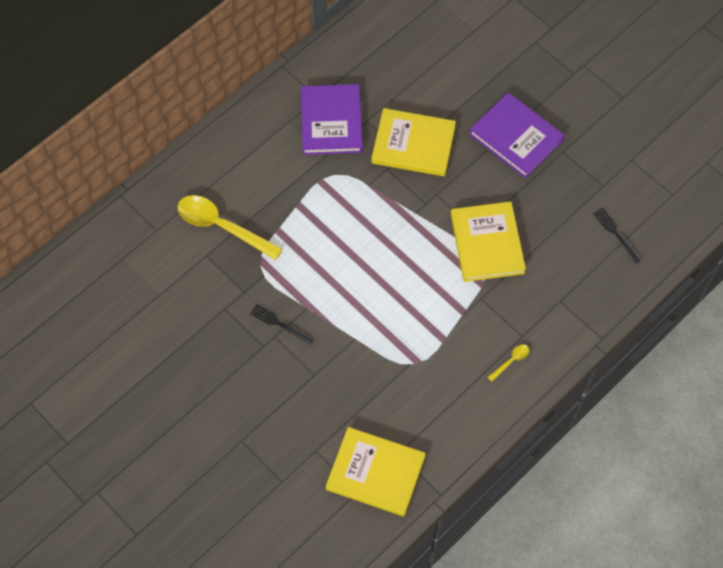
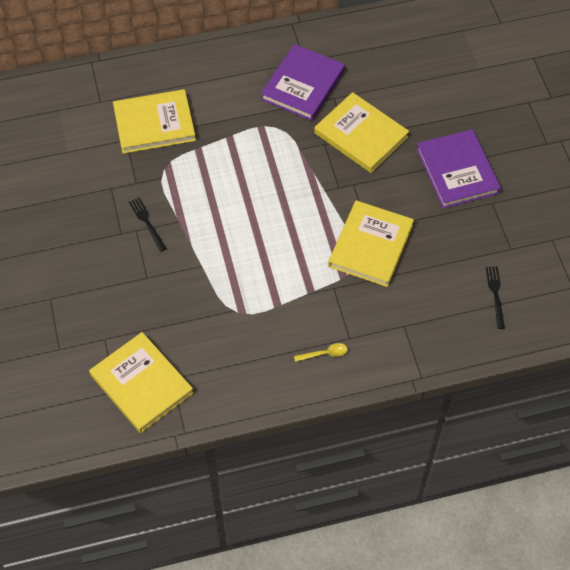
camera: 30 degrees right, 5 degrees down
yellow spoon [178,195,282,260] -> yellow book [113,89,196,154]

